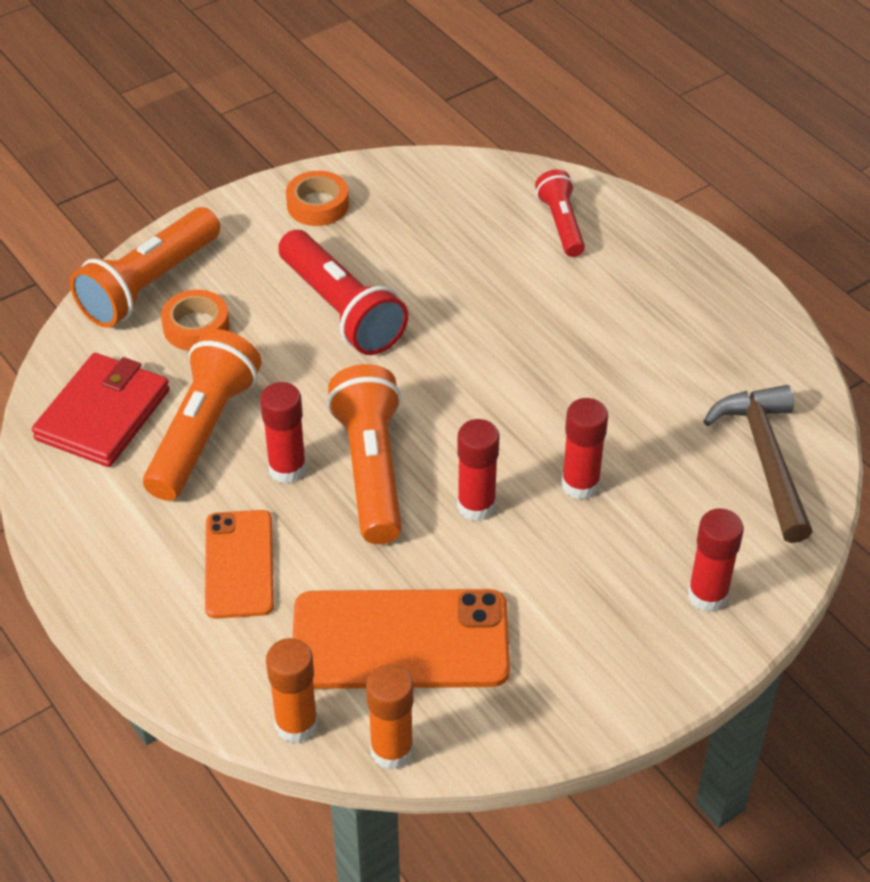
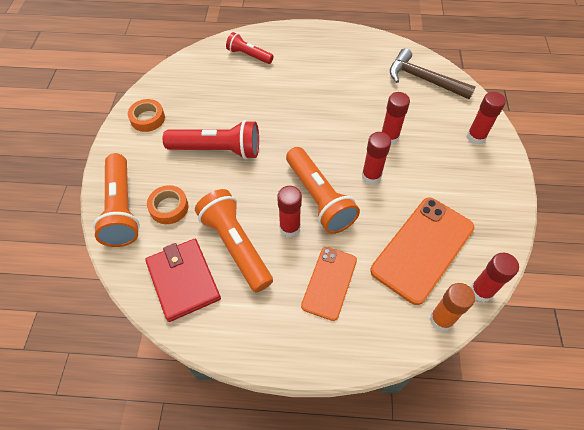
camera: 50 degrees left, 10 degrees up
orange phone [205,510,274,619] -> orange phone turned 75 degrees clockwise [301,247,357,321]
orange flashlight [327,364,402,544] -> orange flashlight turned 150 degrees counterclockwise [286,147,360,234]
orange glue stick [366,664,414,770] -> red glue stick [470,253,519,302]

